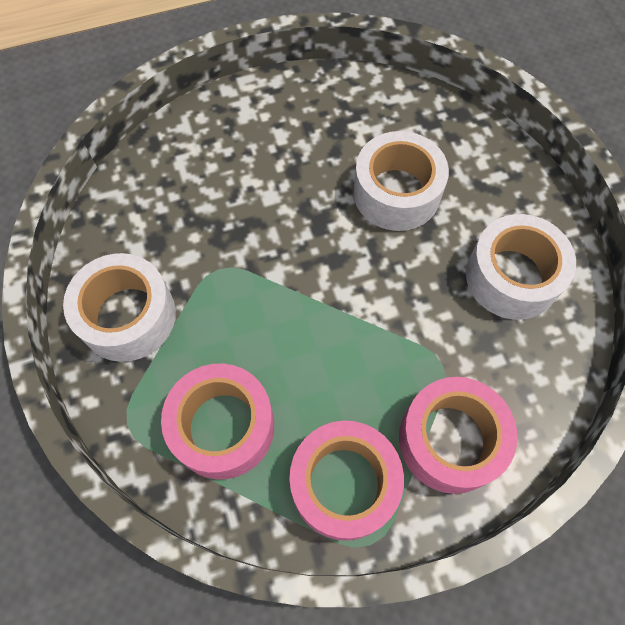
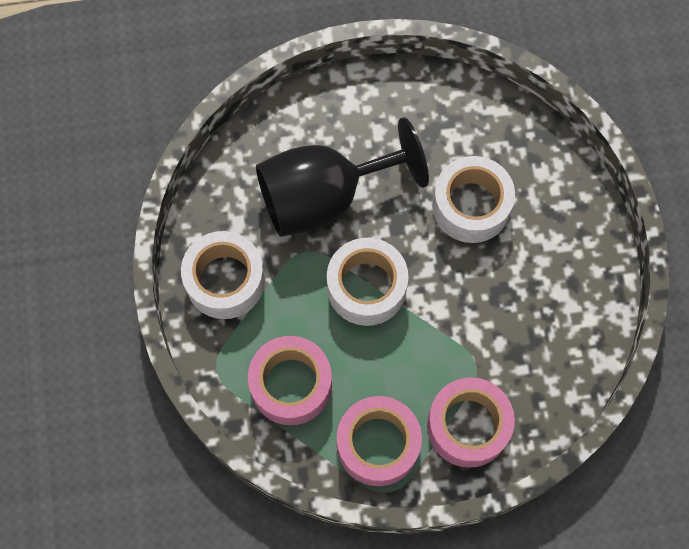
camera: 10 degrees right, 5 degrees up
white tape [466,214,576,320] -> white tape moved to [327,238,408,326]
none -> black goblet [256,117,429,237]

